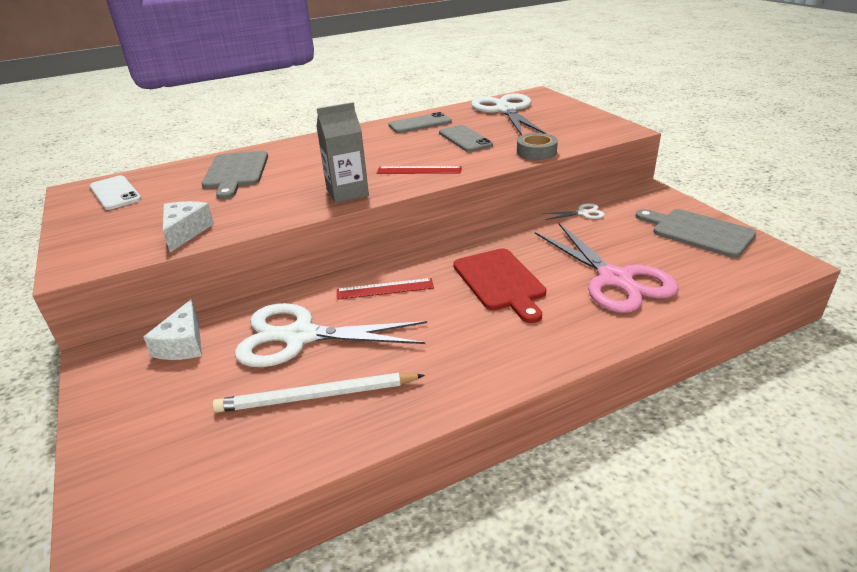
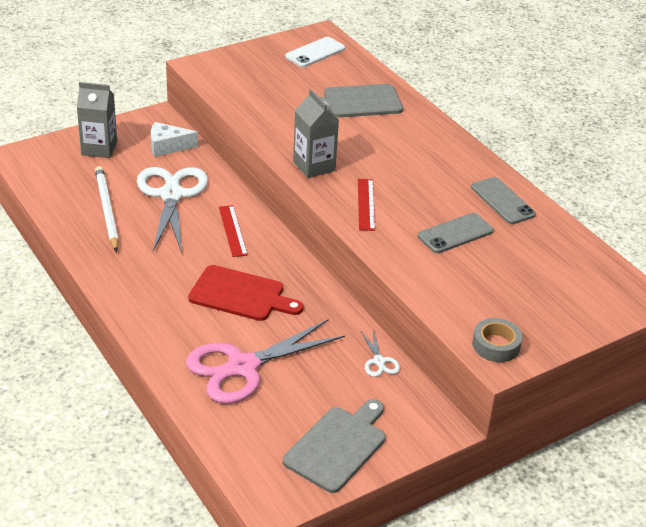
camera: 80 degrees right, 5 degrees up
white cheese [163,201,214,252] -> none
red cutting board [453,248,546,323] -> red cutting board turned 135 degrees counterclockwise [188,265,304,321]
white scissors [471,93,547,136] -> none
grey tape [517,133,558,160] -> grey tape moved to [472,318,522,362]
none -> grey carton [77,82,117,158]

